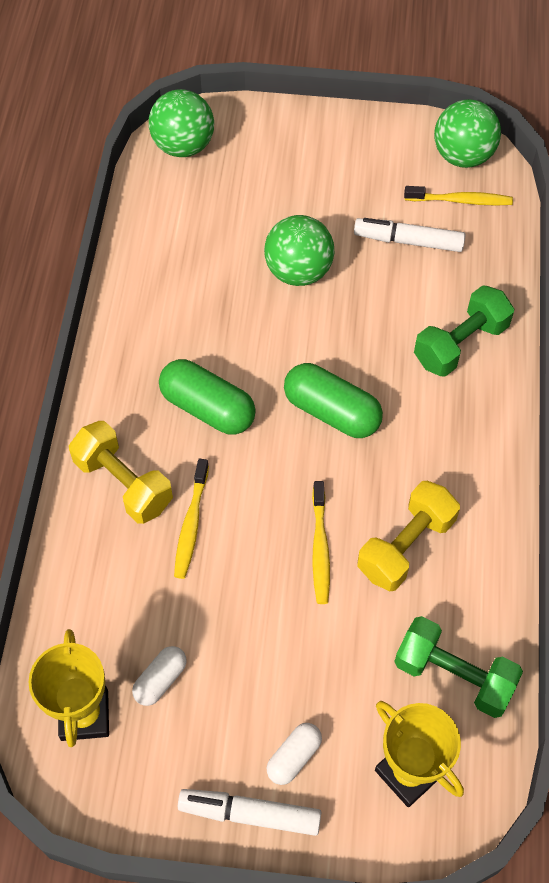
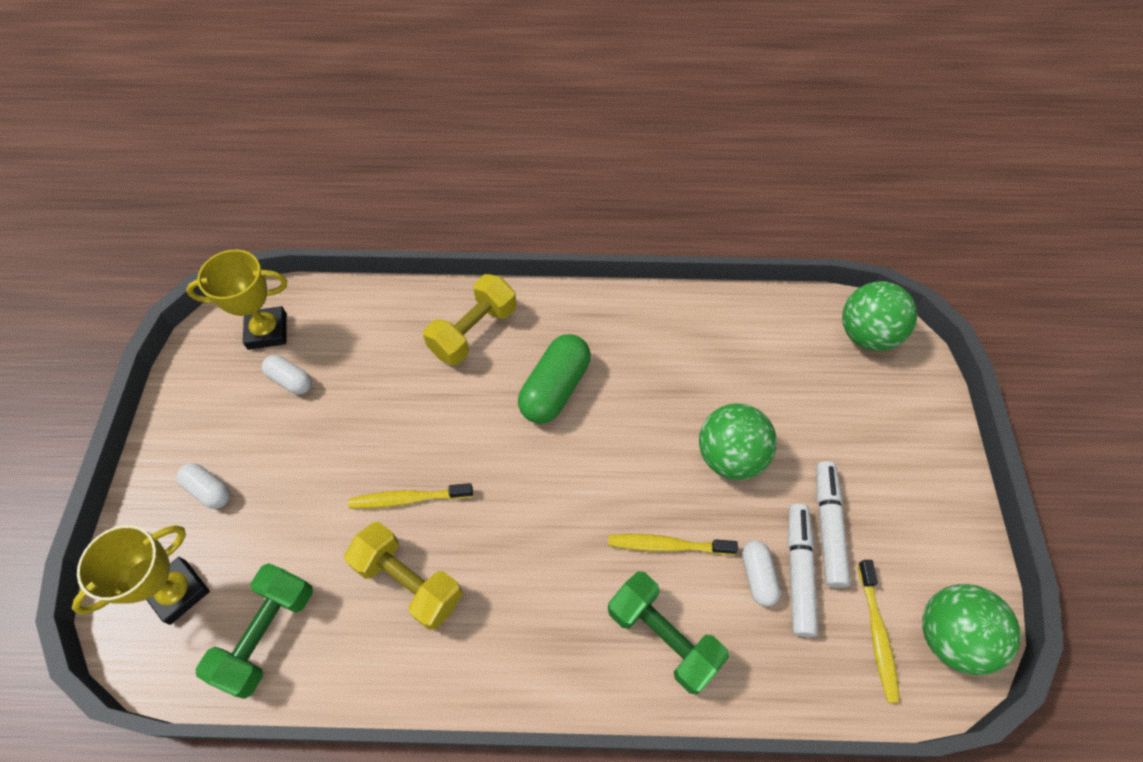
camera: 85 degrees right, 0 degrees up
yellow toothbrush [174,459,209,579] -> yellow toothbrush moved to [608,534,738,555]
white marker [178,789,321,836] -> white marker moved to [817,461,851,588]
green capsule [284,363,383,438] -> none
none -> white capsule [742,540,781,607]

